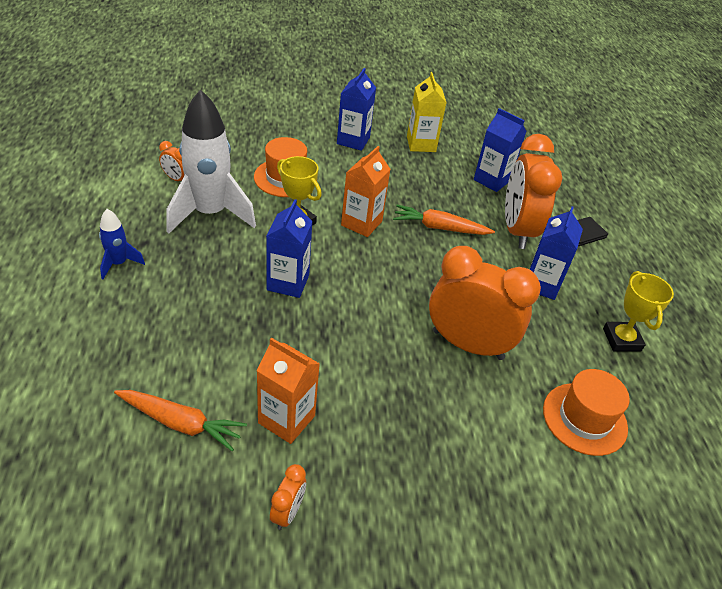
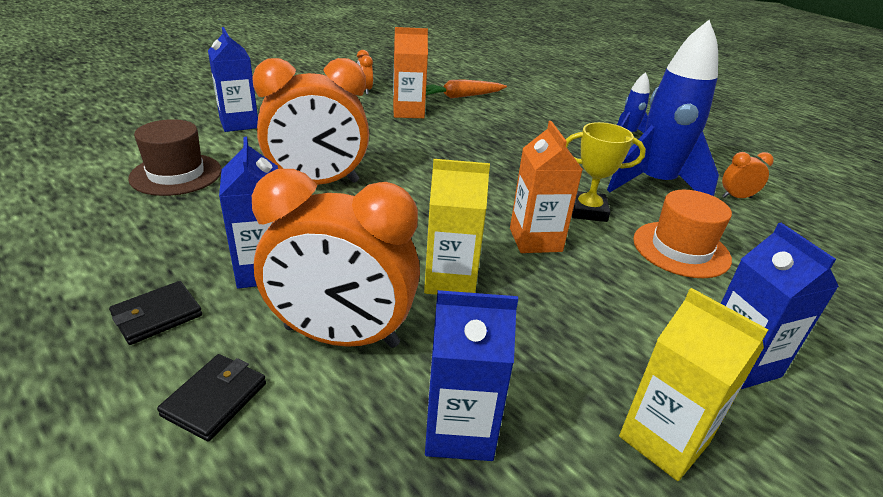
camera: 145 degrees right, 10 degrees down
white rocket [166,89,256,234] -> blue rocket [607,20,719,196]
blue carton [266,199,313,298] -> blue carton moved to [208,27,258,132]
orange carrot [393,205,495,235] -> yellow carton [424,159,490,295]
orange clock [505,134,562,249] -> orange clock turned 135 degrees clockwise [252,169,420,348]
orange hat [543,369,630,456] -> brown hat [128,119,222,196]
yellow trophy [603,271,674,352] -> none
none -> black wallet [109,281,202,345]

